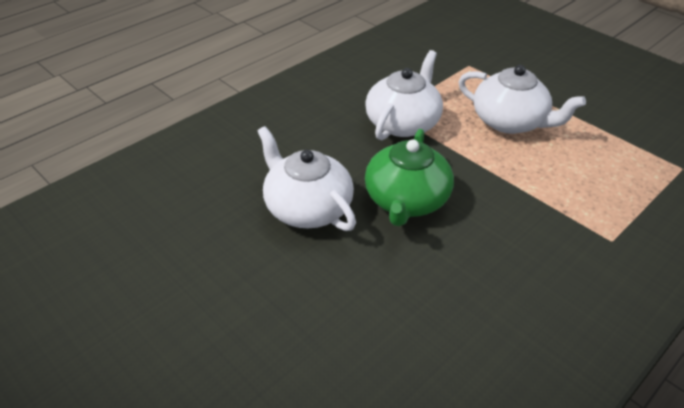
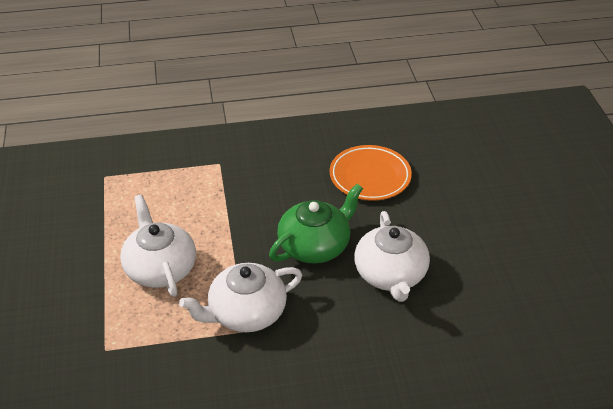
camera: 145 degrees left, 0 degrees up
none -> orange plate [330,145,412,201]

